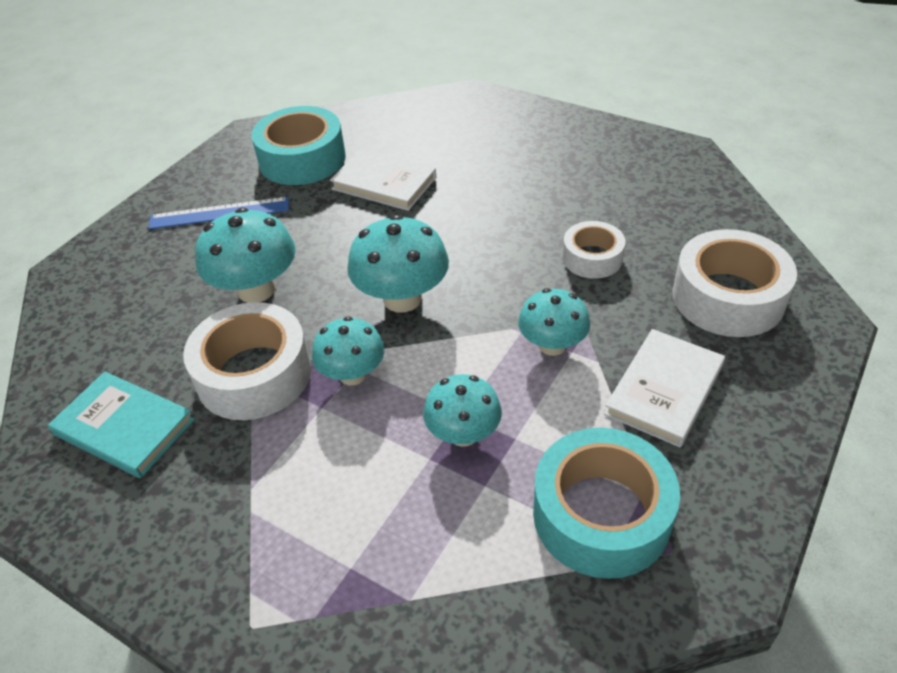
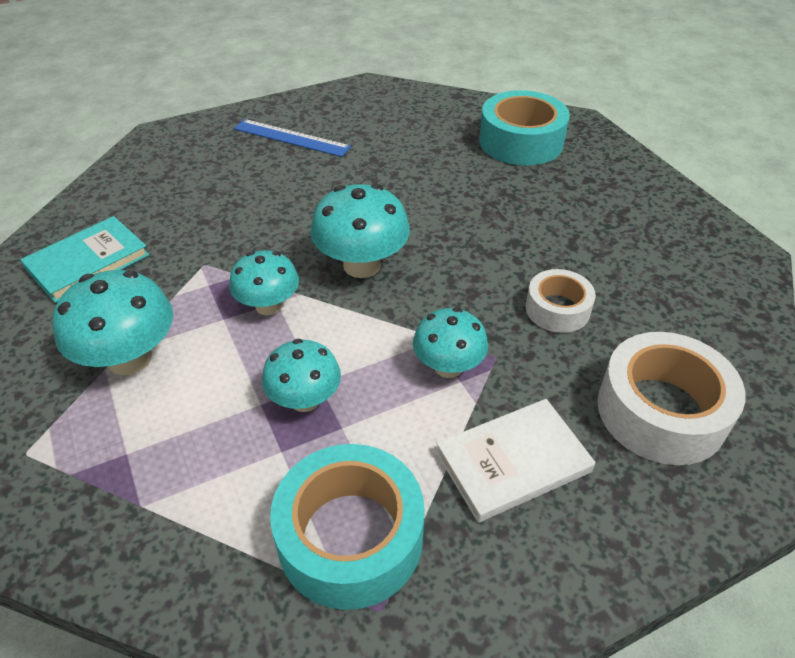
camera: 30 degrees right, 0 degrees up
turquoise book [48,372,195,478] -> turquoise book turned 75 degrees clockwise [20,216,149,303]
white tape [183,302,311,420] -> none
turquoise mushroom [195,208,296,303] -> turquoise mushroom moved to [53,270,173,375]
turquoise tape [251,106,345,185] -> turquoise tape moved to [479,90,570,166]
white book [330,149,436,211] -> none

